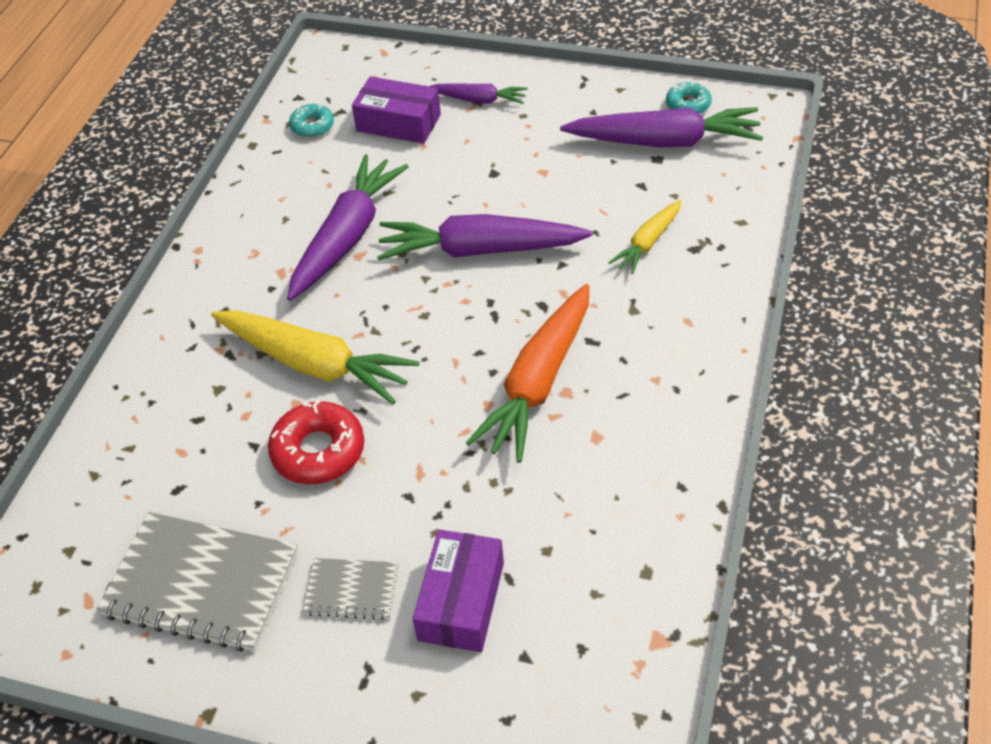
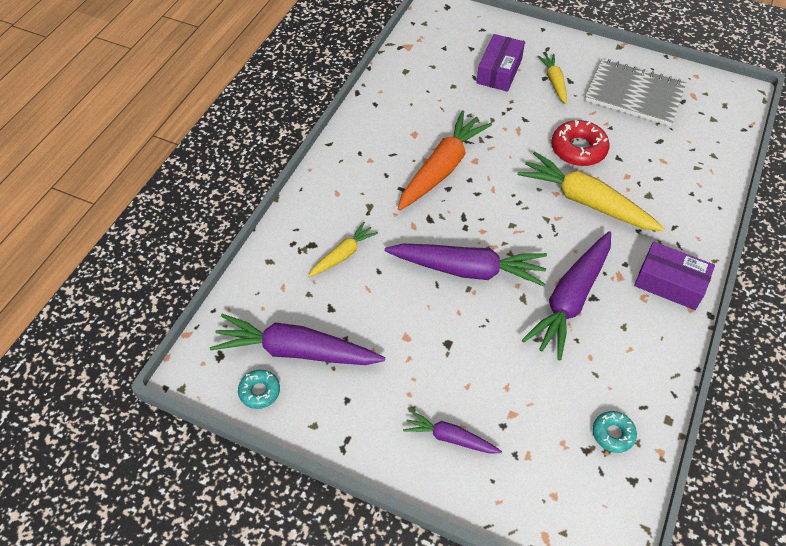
camera: 175 degrees left, 5 degrees up
grey notebook [303,558,399,620] -> yellow carrot [538,54,567,104]
purple box [352,76,441,144] -> purple box moved to [634,242,715,310]

